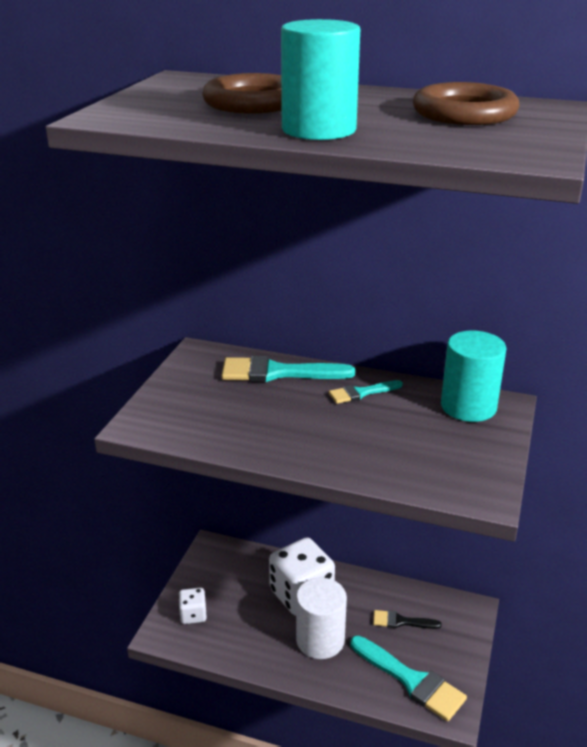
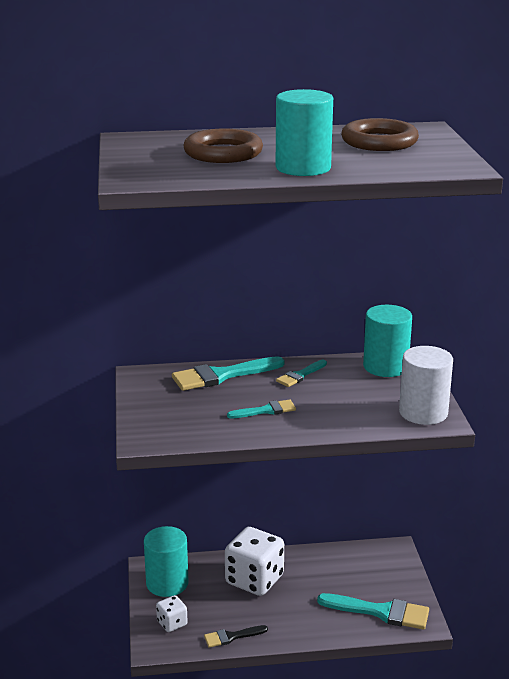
camera: 25 degrees left, 5 degrees down
white cylinder [296,578,347,659] -> white cylinder moved to [399,346,453,425]
black brush [373,610,441,629] -> black brush moved to [204,625,268,648]
none -> turquoise cylinder [144,526,189,597]
none -> turquoise brush [227,400,296,418]

